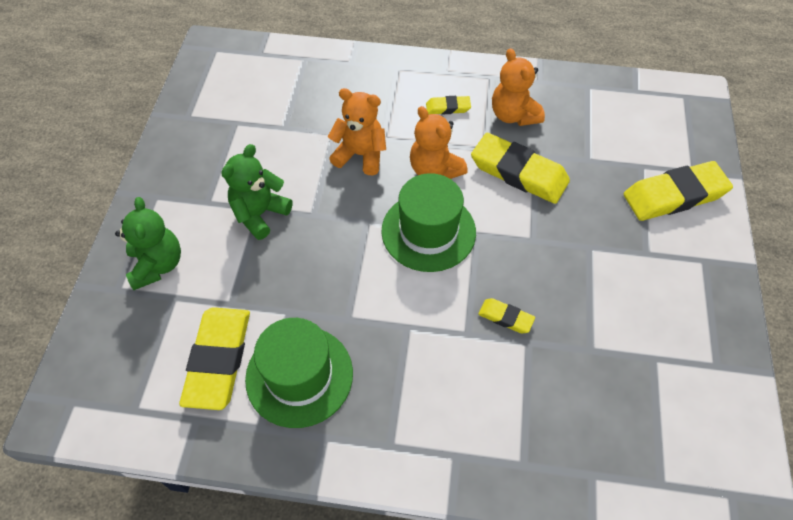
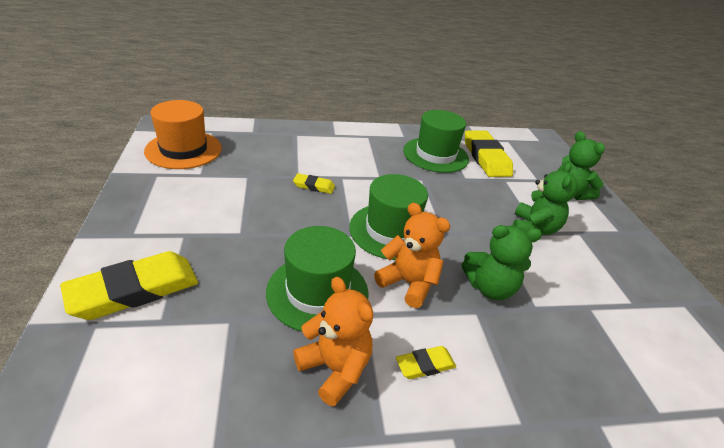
camera: 160 degrees right, 20 degrees down
orange teddy bear [328,88,386,175] -> green teddy bear [462,225,542,300]
yellow eraser [471,133,570,204] -> green hat [266,226,369,331]
none -> orange hat [144,100,222,169]

